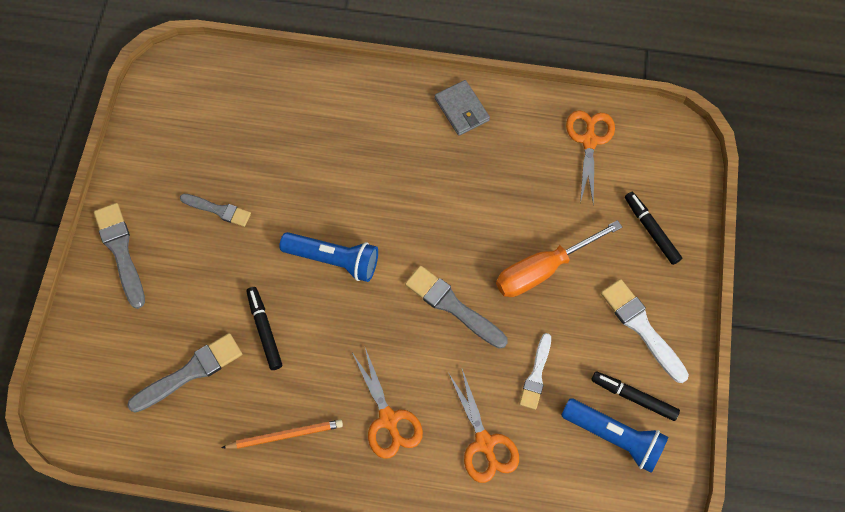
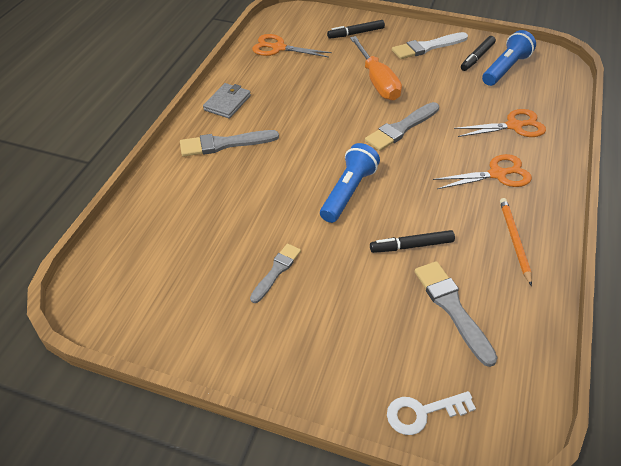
camera: 80 degrees left, 20 degrees down
grey brush [94,203,145,309] -> grey brush moved to [180,130,279,157]
grey wallet [435,80,490,136] -> grey wallet turned 45 degrees counterclockwise [203,83,251,119]
white brush [519,333,551,410] -> none
none -> white key [387,391,476,435]

